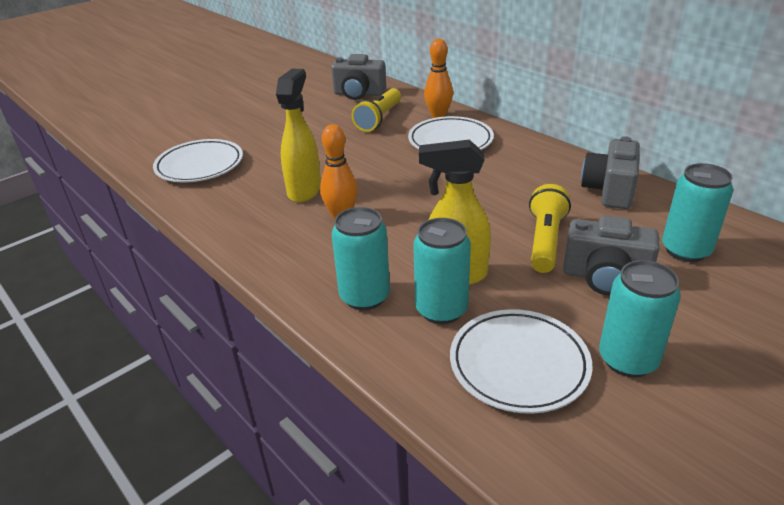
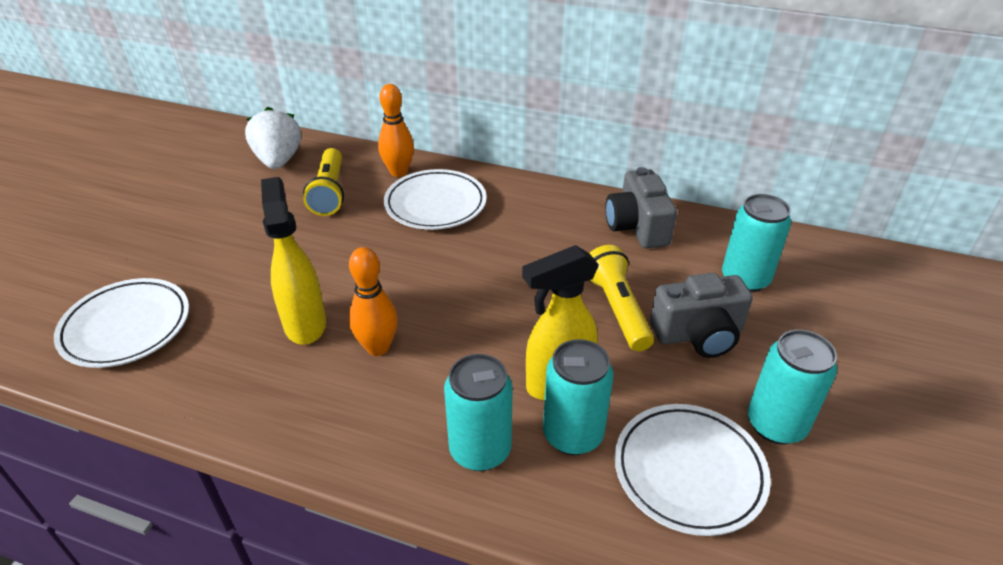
camera: 30 degrees left, 5 degrees up
grey camera [331,54,386,100] -> white strawberry [245,106,301,169]

